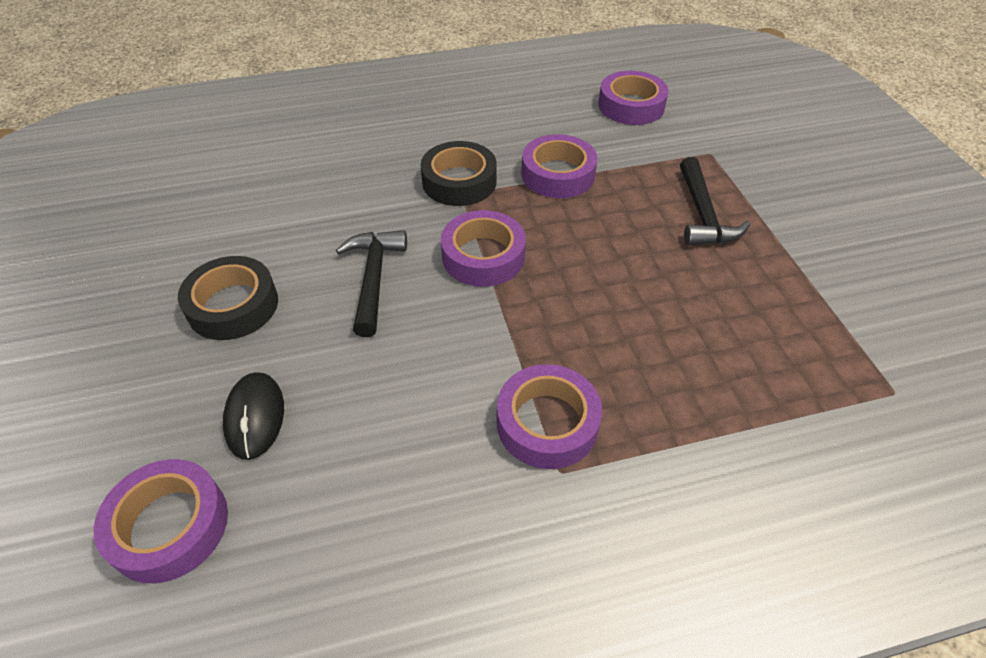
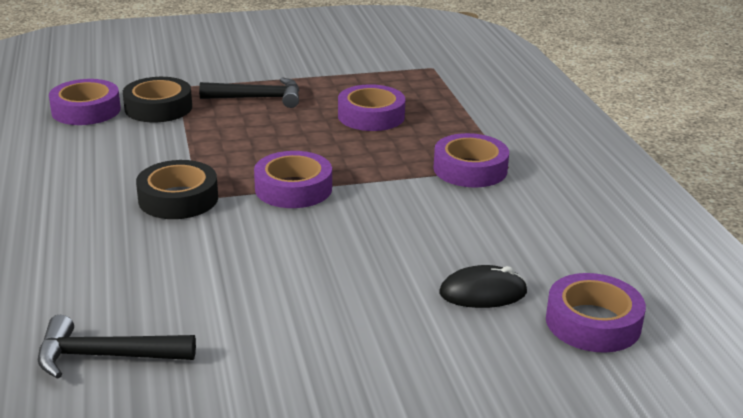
camera: 90 degrees left, 20 degrees down
black tape [178,256,278,340] -> black tape moved to [123,77,192,122]
black hammer [336,230,407,337] -> black hammer moved to [38,315,196,379]
purple tape [521,134,598,198] -> purple tape moved to [338,84,405,131]

